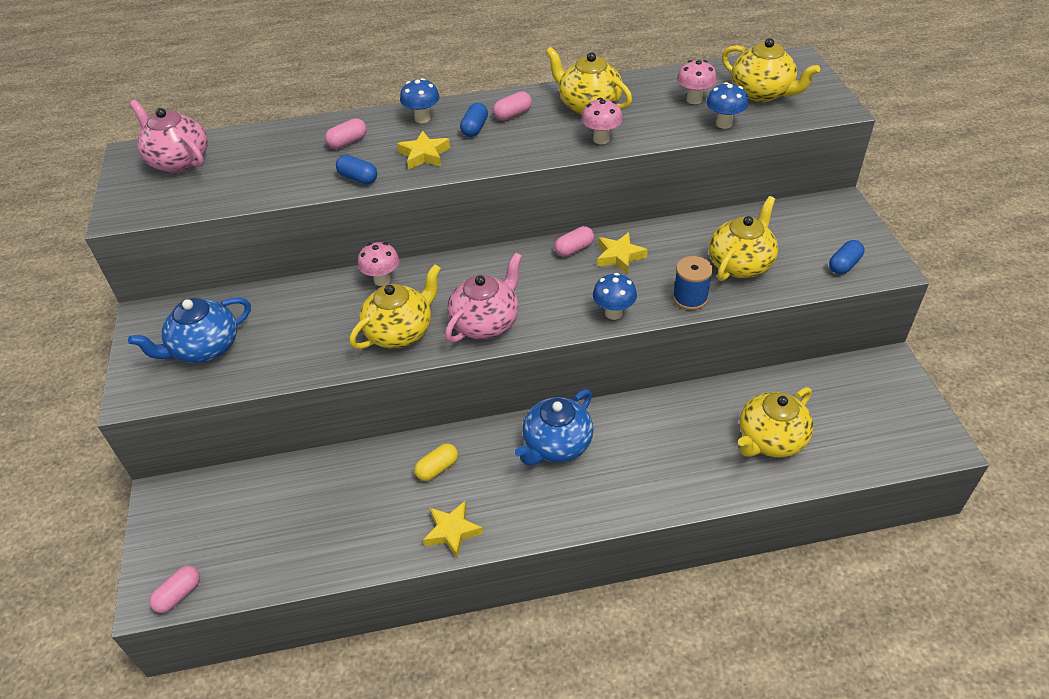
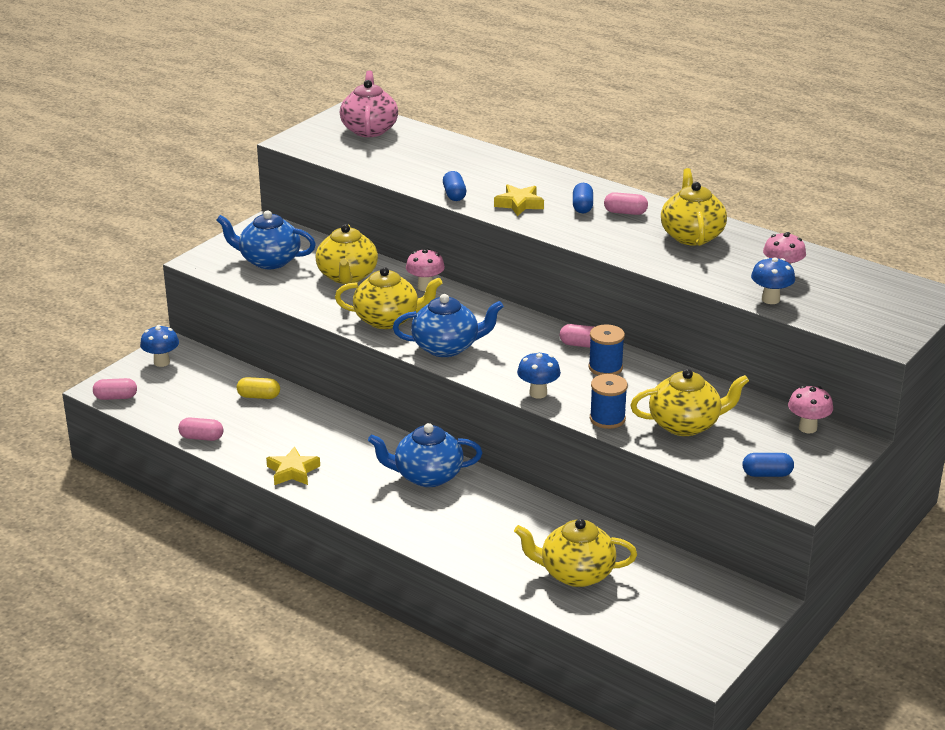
camera: 45 degrees right, 15 degrees down
pink capsule [325,118,367,149] -> pink capsule moved to [178,417,223,441]
blue mushroom [400,78,440,123] -> blue mushroom moved to [140,325,179,367]
yellow capsule [414,443,458,481] -> yellow capsule moved to [237,377,280,399]
pink teapot [445,252,522,343] -> blue teapot [393,294,504,357]
blue capsule [460,103,488,137] -> blue capsule turned 60 degrees counterclockwise [573,183,593,213]
pink mushroom [581,98,623,144] -> pink mushroom moved to [788,386,833,433]
yellow star [597,232,648,274] -> blue spool [588,324,625,375]
yellow teapot [722,38,820,102] -> yellow teapot moved to [316,224,378,284]

